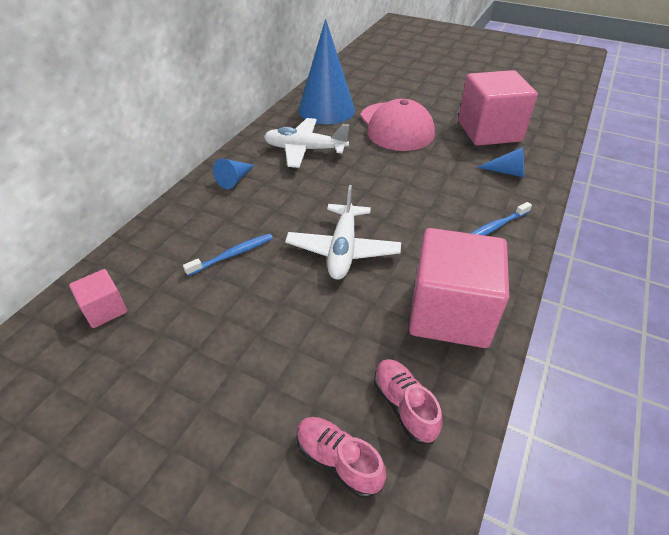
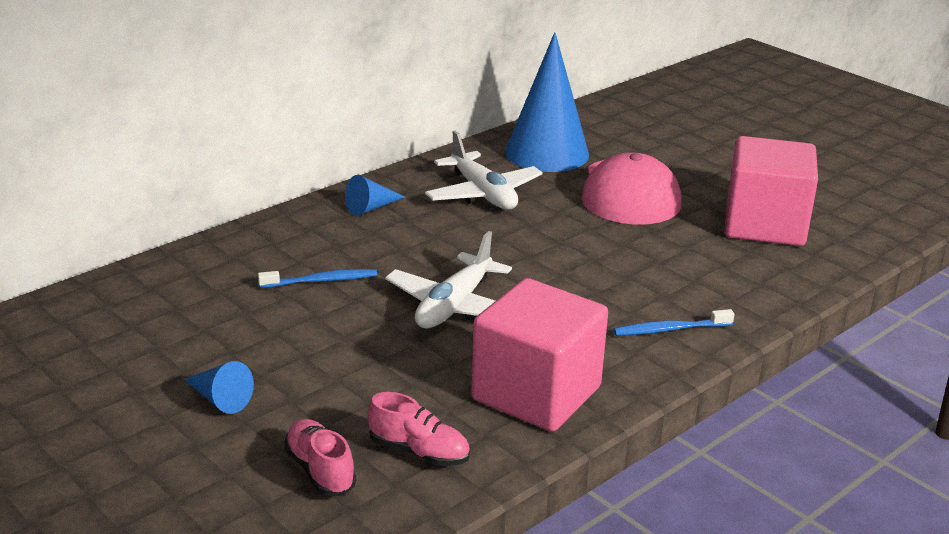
camera: 20 degrees right, 15 degrees down
pink cube [69,269,127,328] -> none
white plane [264,118,349,168] -> white plane turned 150 degrees counterclockwise [425,131,543,210]
pink shoe [374,359,442,444] -> pink shoe turned 120 degrees clockwise [368,392,470,466]
blue cone [477,147,524,177] -> blue cone moved to [184,361,254,414]

